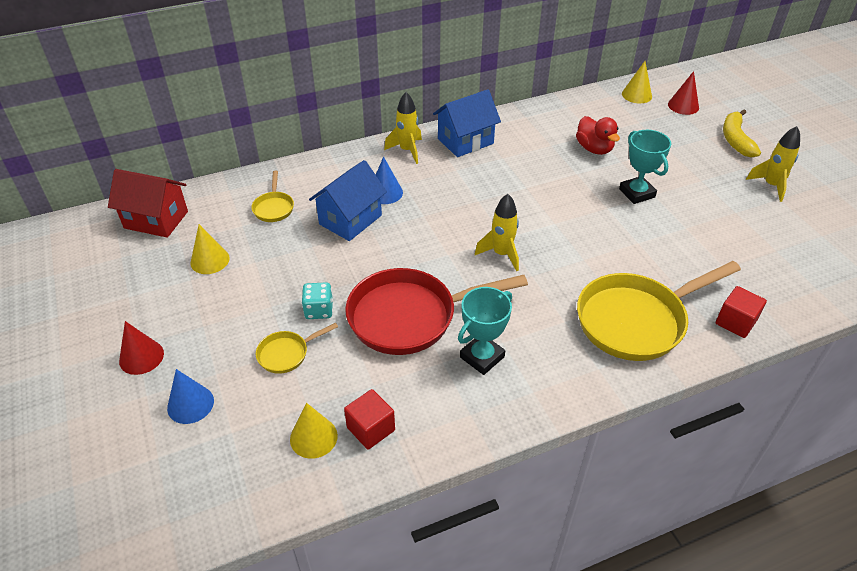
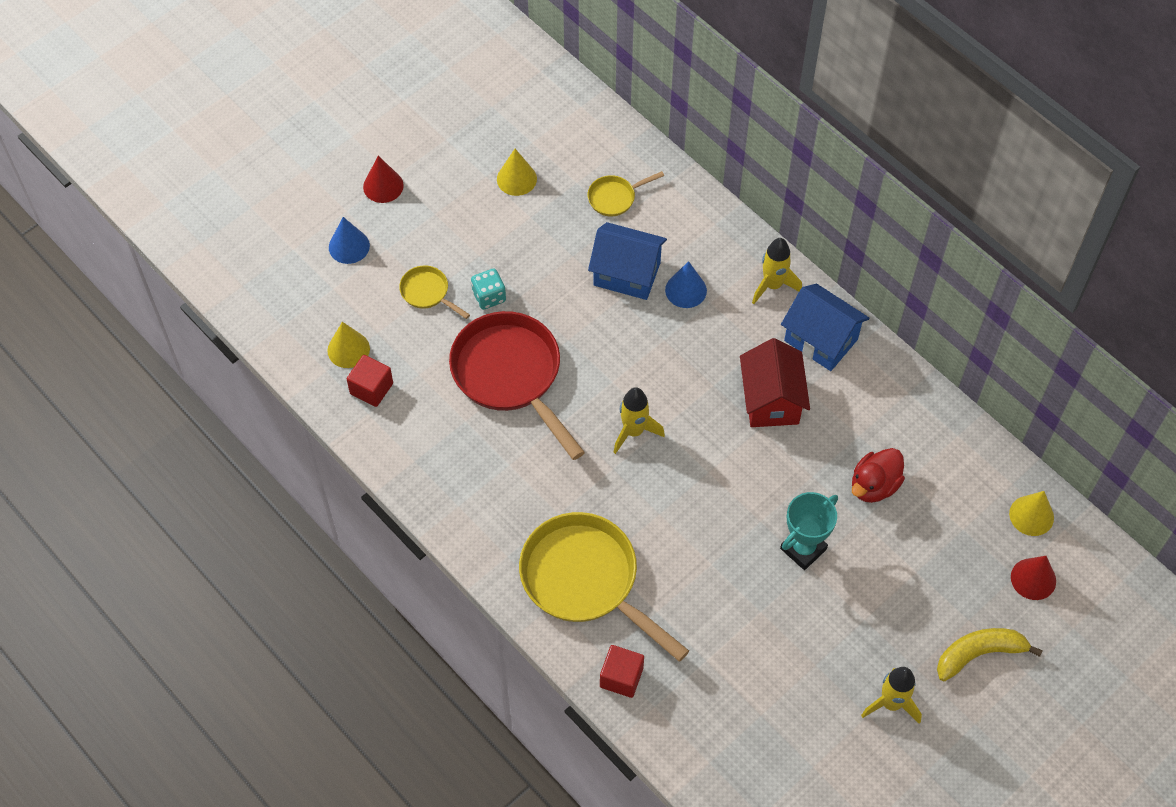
camera: 70 degrees right, 15 degrees up
red house [108,169,188,238] -> red house moved to [740,338,810,427]
turquoise trophy [458,287,512,375] -> none

